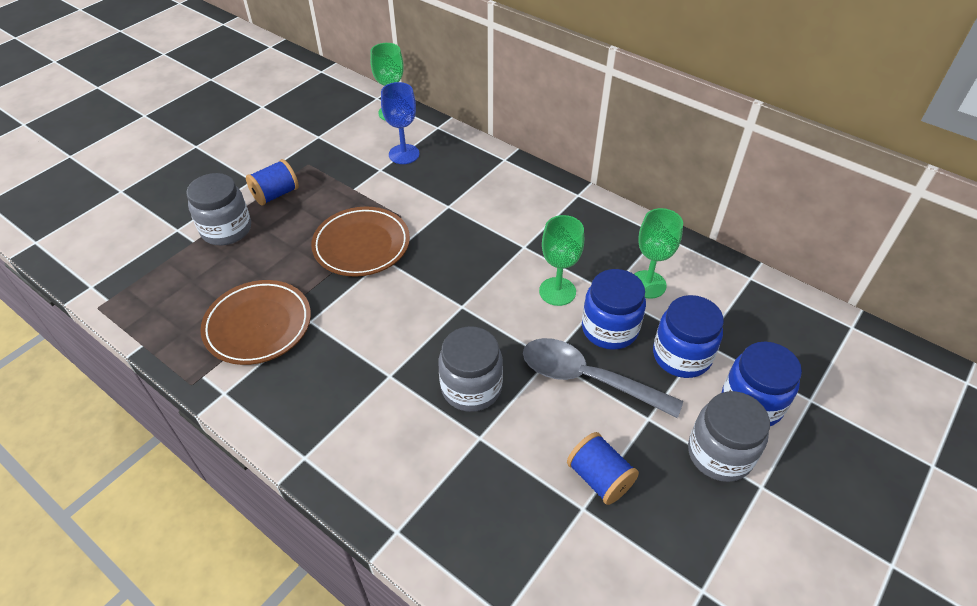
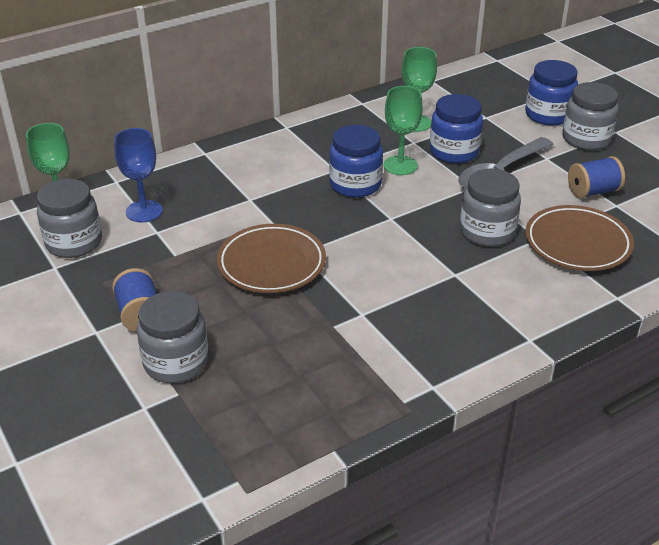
camera: 70 degrees left, 10 degrees down
brown plate [200,280,311,365] -> brown plate moved to [525,205,634,271]
blue jar [653,295,724,378] -> blue jar moved to [329,125,383,198]
none -> grey jar [37,179,102,258]

